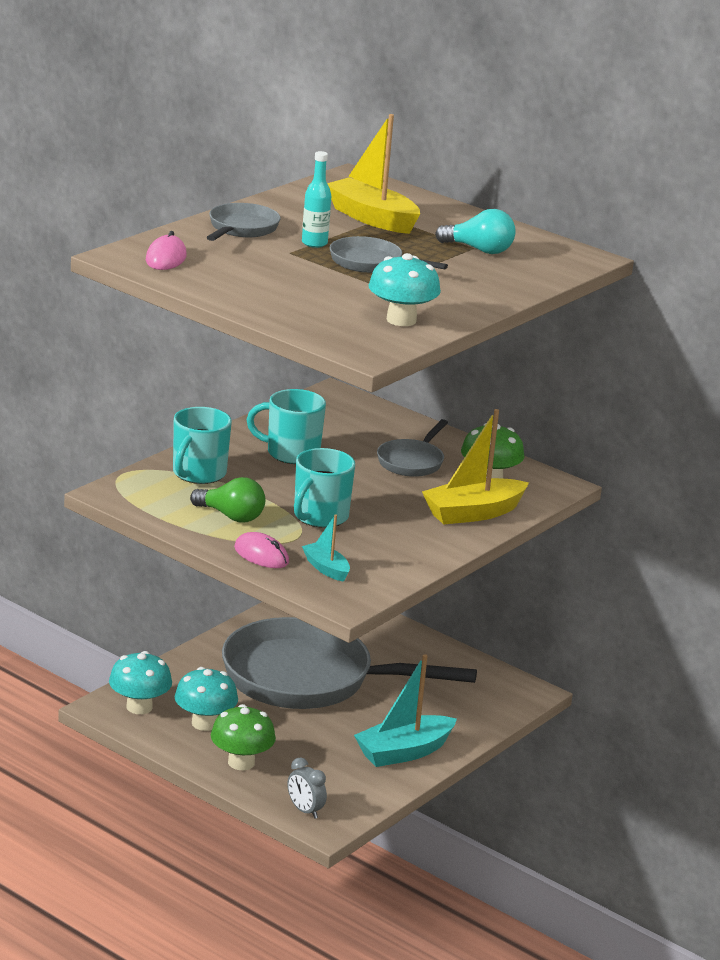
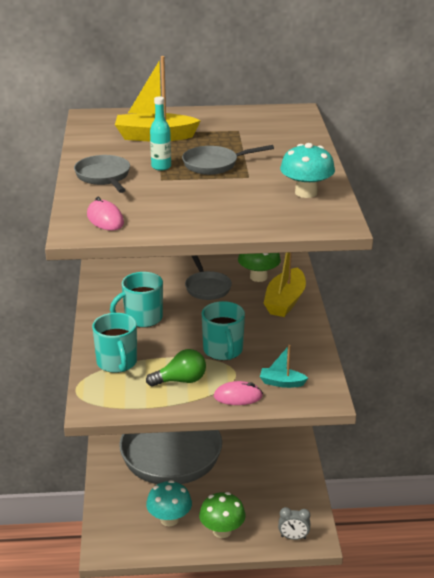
camera: 40 degrees left, 5 degrees up
turquoise mushroom [109,651,172,714] -> none
turquoise boat [354,654,457,767] -> none
turquoise light bulb [435,209,516,254] -> none

